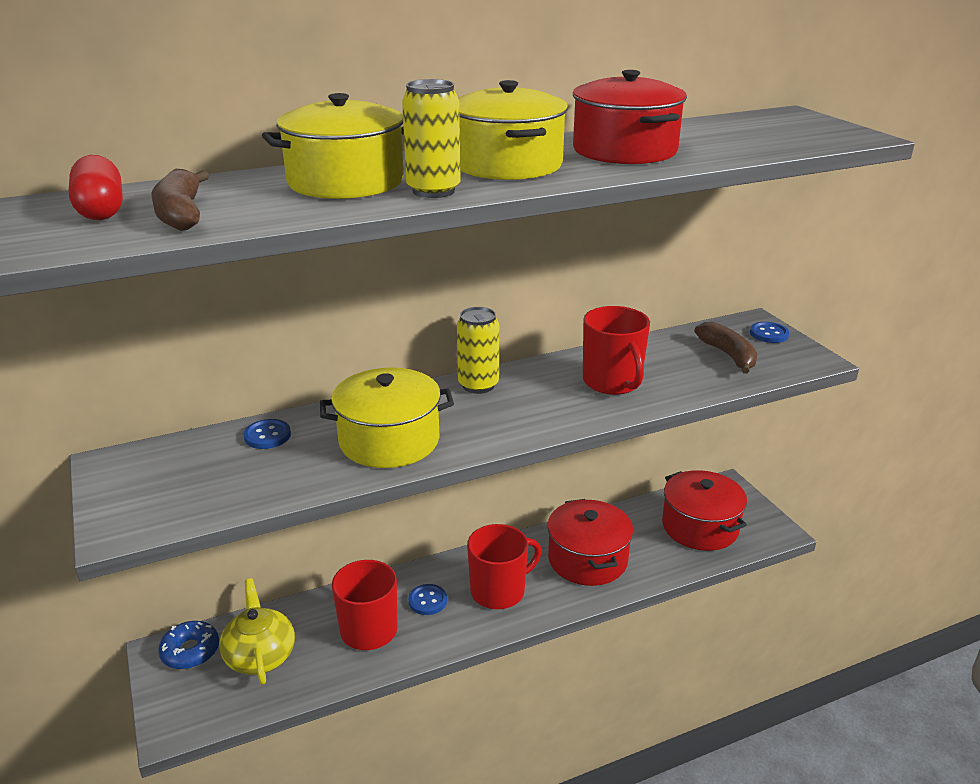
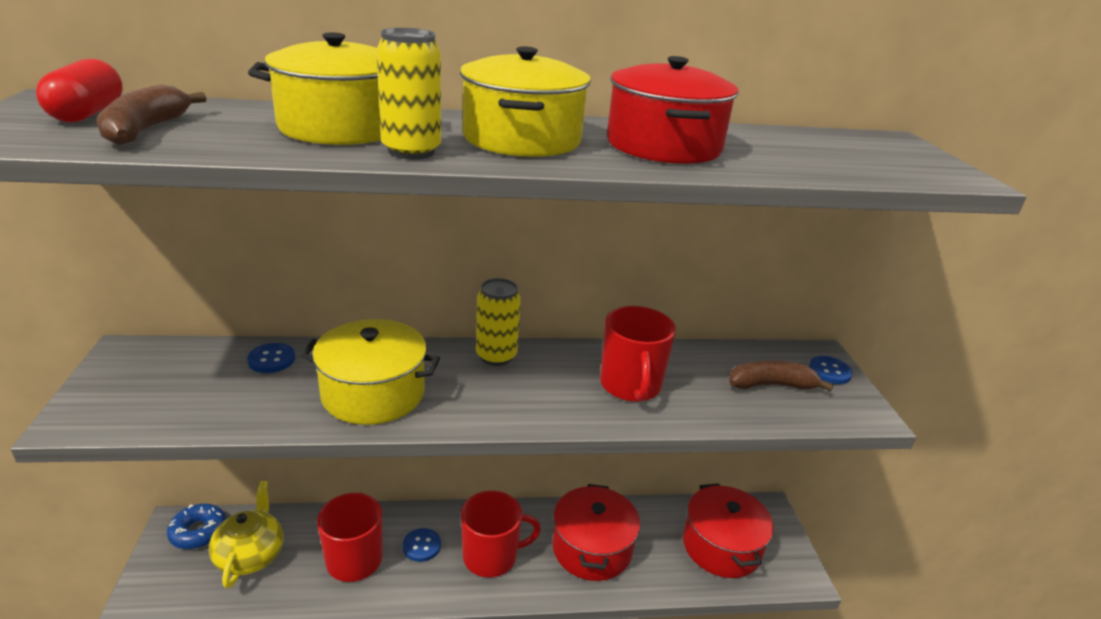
camera: 15 degrees right, 0 degrees up
brown banana [694,322,757,374] -> brown banana turned 90 degrees counterclockwise [729,361,834,391]

